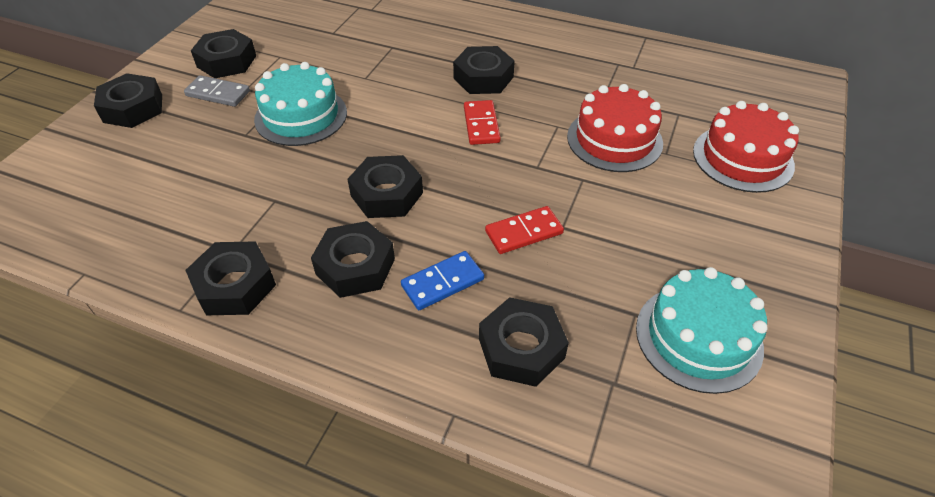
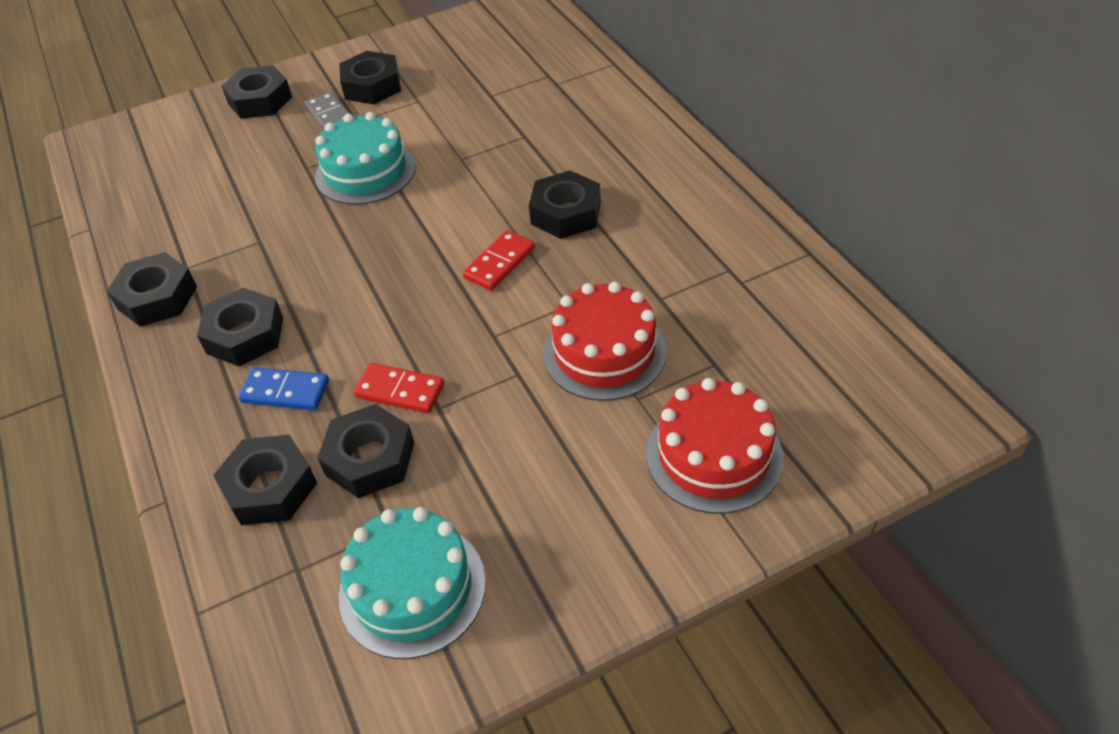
camera: 45 degrees right, 0 degrees up
black nut [348,155,423,218] -> black nut moved to [318,404,414,498]

